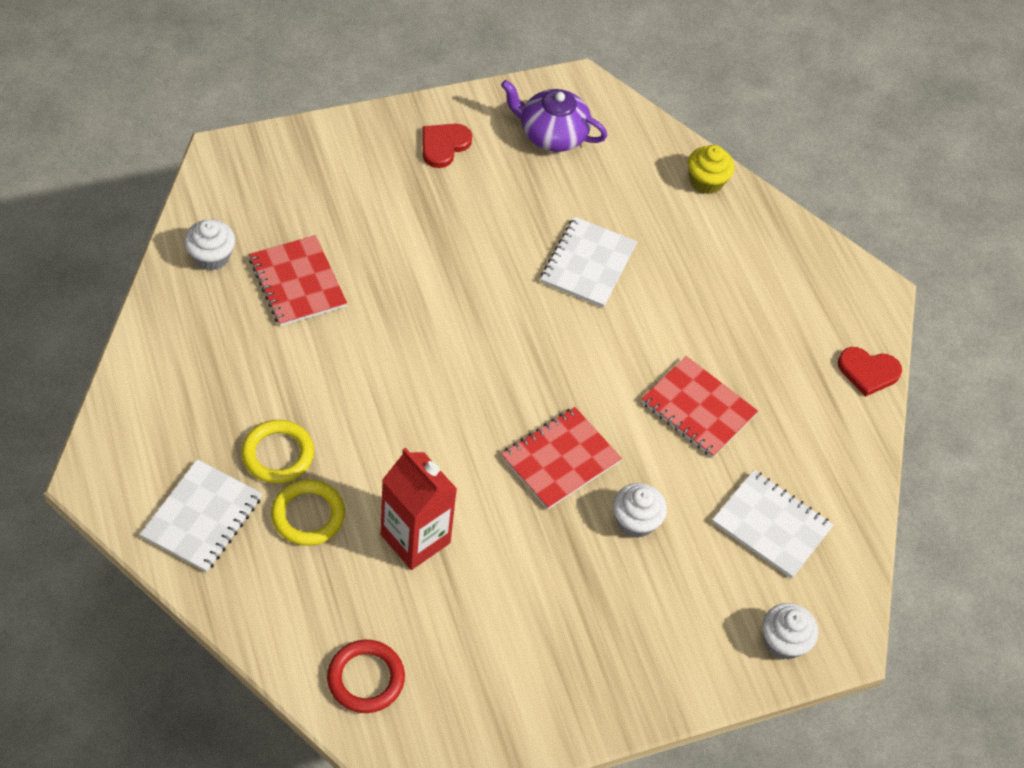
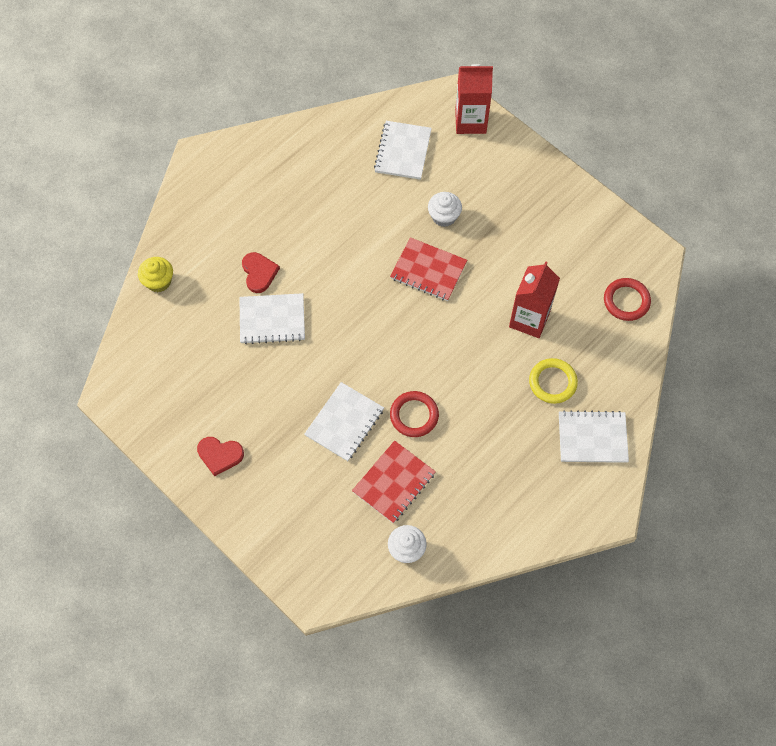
camera: 110 degrees left, 10 degrees up
yellow ring [242,420,314,484] -> none
purple teapot [501,80,607,152] -> none
red notebook [641,356,758,458] -> none
white cupcake [762,603,818,660] -> red carton [455,64,493,134]
red heart [838,347,902,397] -> red heart moved to [242,252,280,293]
none -> white notebook [305,382,384,461]
none -> red ring [390,391,439,437]

